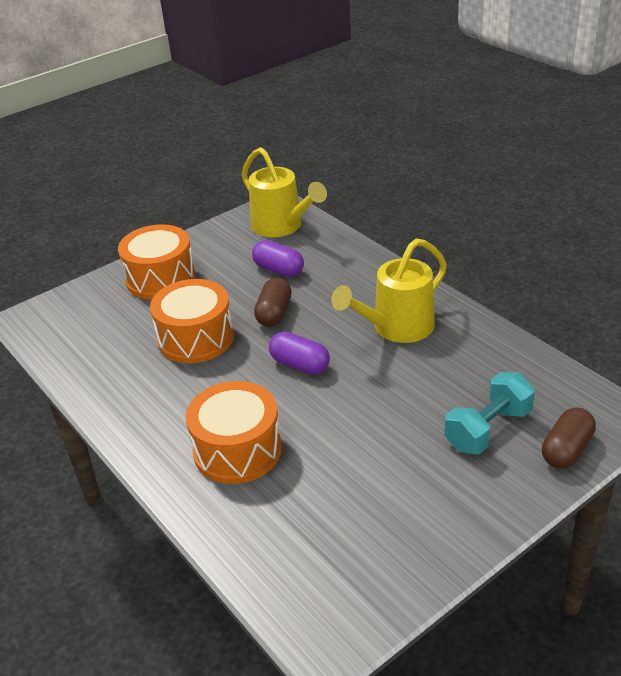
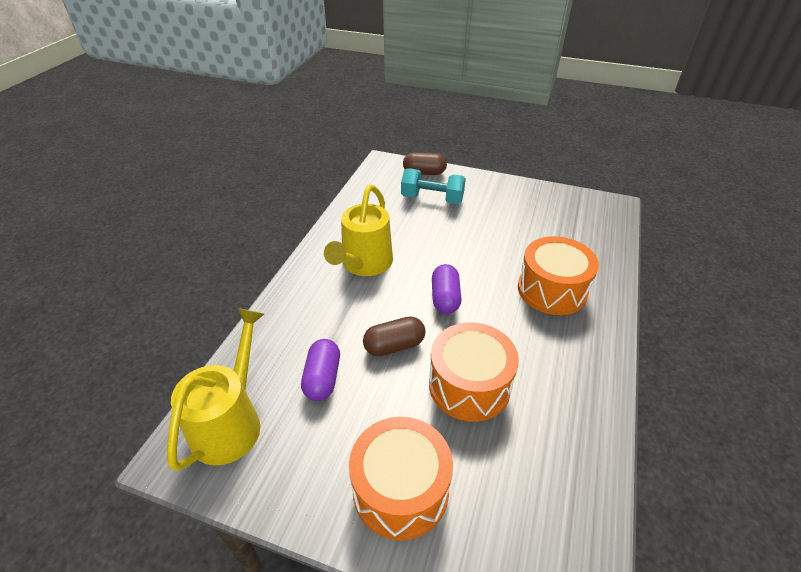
camera: 125 degrees left, 5 degrees up
yellow watering can [331,238,447,343] -> yellow watering can turned 90 degrees clockwise [324,185,393,276]

